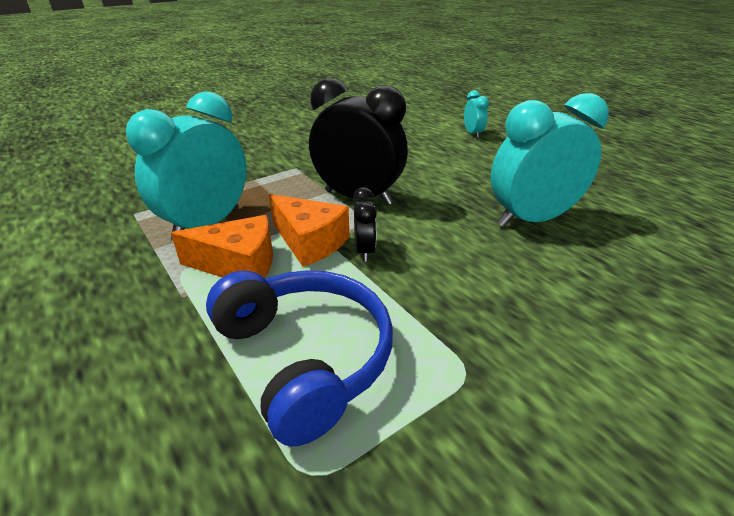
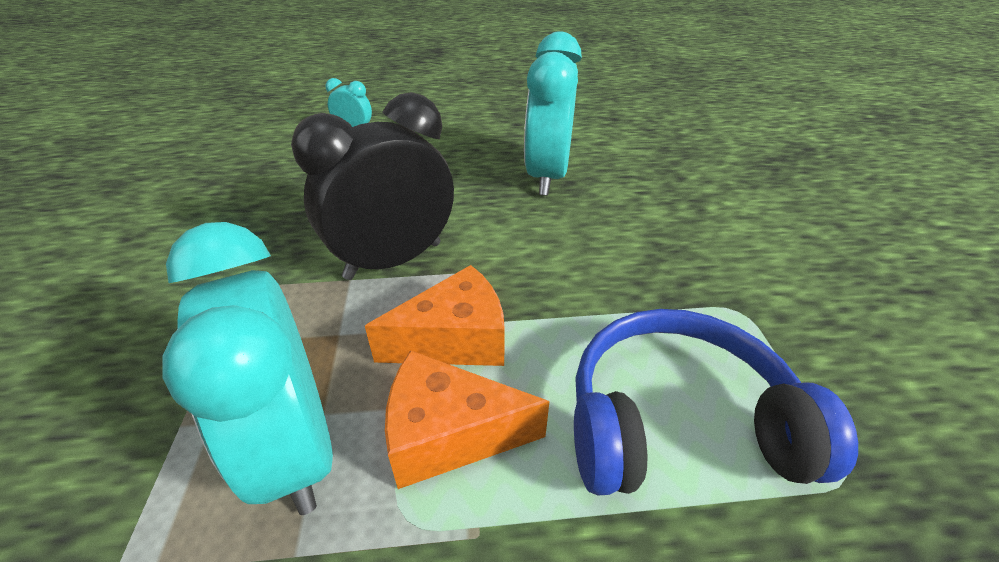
camera: 60 degrees left, 5 degrees up
orange cheese [171,215,273,278] -> orange cheese turned 120 degrees counterclockwise [385,350,550,489]
black clock [353,187,377,262] -> none

